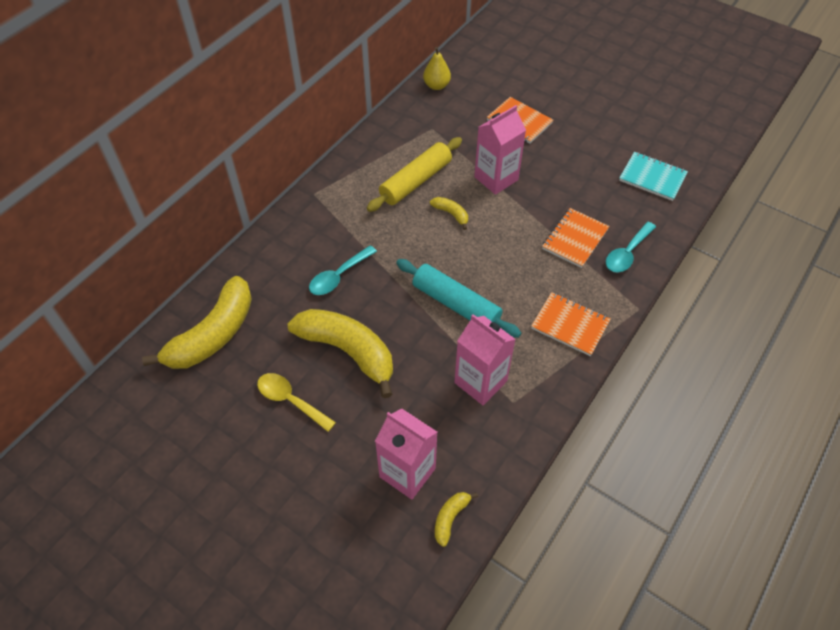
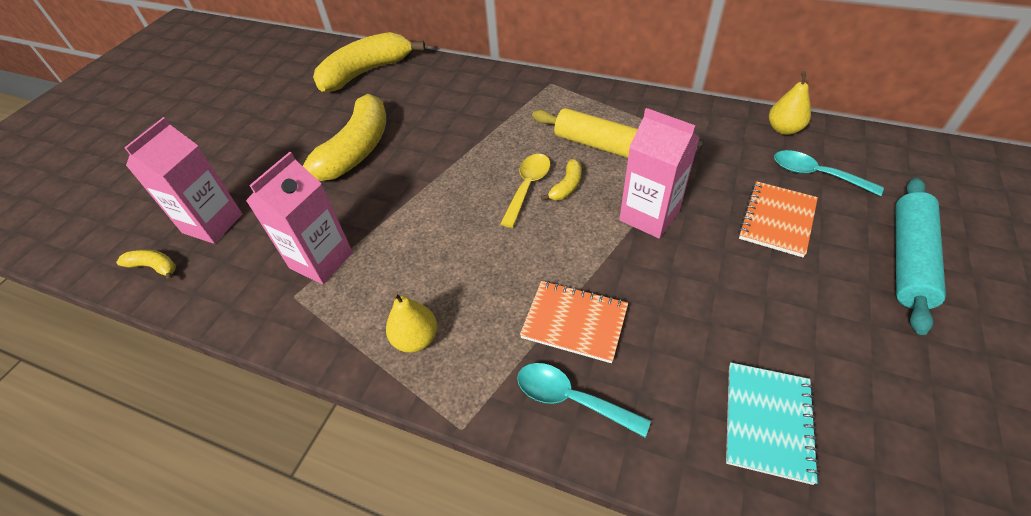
camera: 80 degrees right, 5 degrees down
yellow banana [142,276,252,369] -> yellow banana turned 120 degrees clockwise [313,32,425,92]
yellow spoon [257,373,336,432] -> yellow spoon moved to [500,154,550,228]
turquoise spoon [309,245,377,295] -> turquoise spoon moved to [774,150,884,196]
turquoise rolling pin [396,259,521,338] -> turquoise rolling pin moved to [895,178,946,335]
orange notebook [531,292,610,356] -> yellow pear [386,293,437,353]

